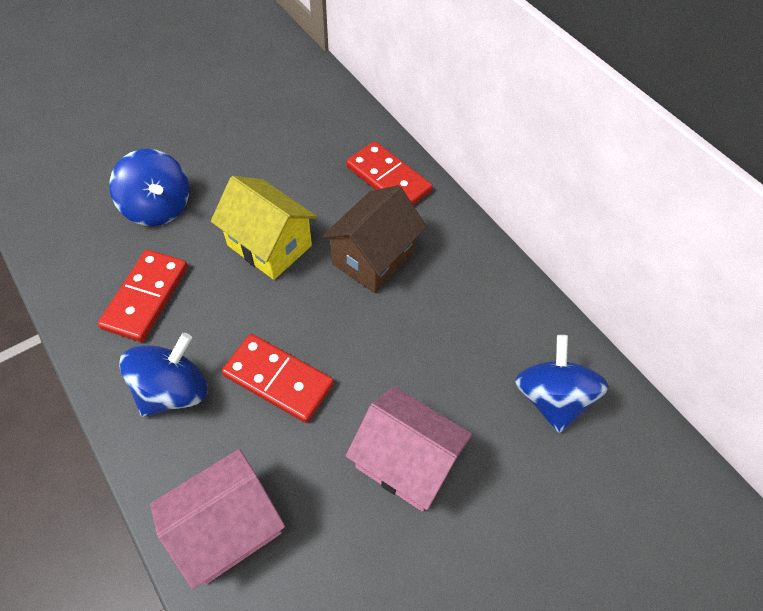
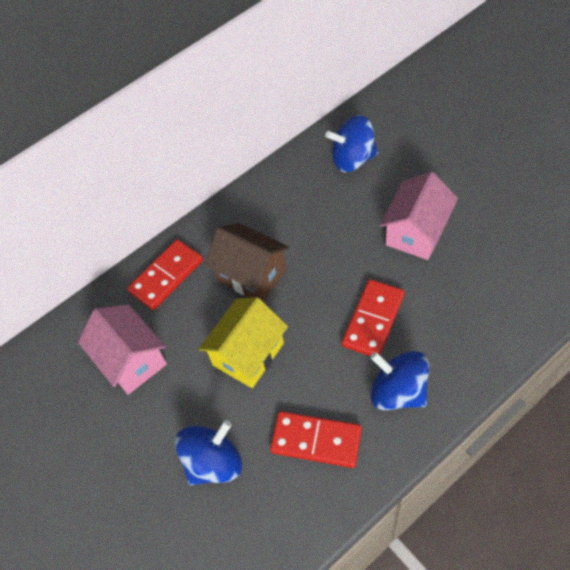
camera: 85 degrees left, 0 degrees up
pink house [150,449,285,589] -> pink house moved to [78,305,167,395]

